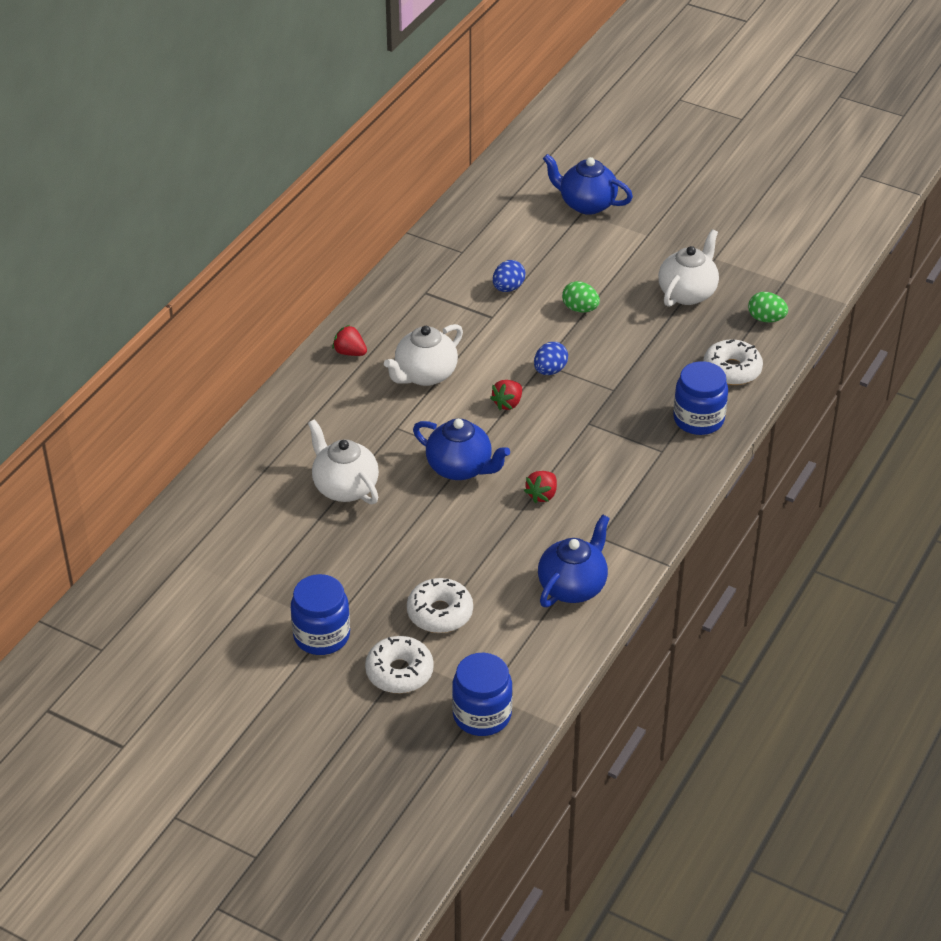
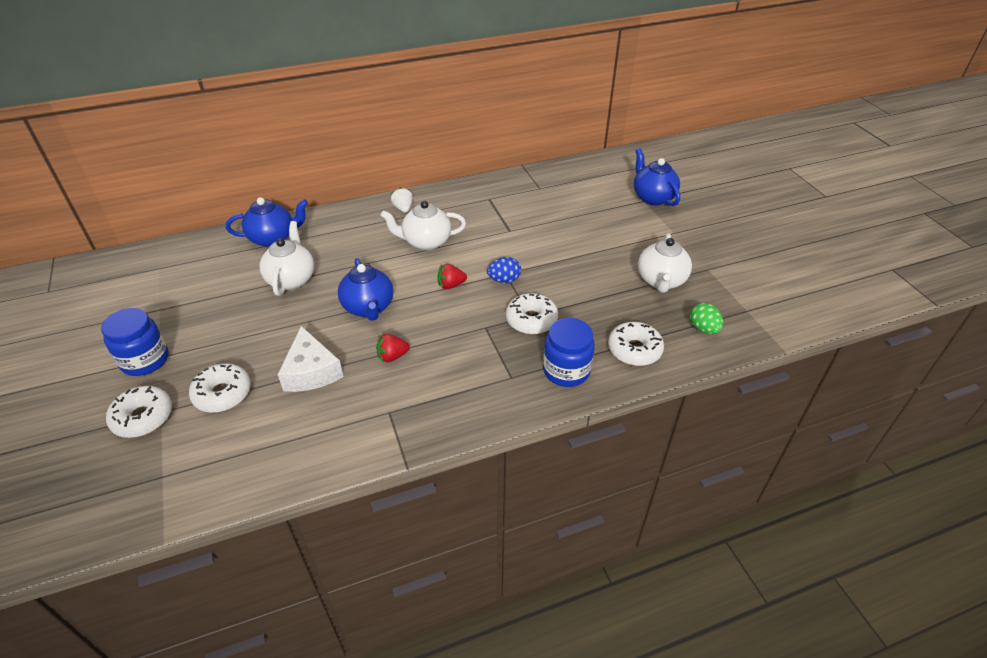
camera: 40 degrees right, 0 degrees up
red strawberry [332,325,367,356] -> white strawberry [391,187,413,213]
blue jar [452,653,513,736] -> none
blue egg [493,260,526,292] -> none
blue teapot [538,514,610,607] -> blue teapot moved to [226,197,308,247]
green egg [562,281,600,313] -> none
white teapot [658,229,719,307] -> white teapot turned 120 degrees clockwise [638,233,692,293]
none -> white cheese [277,326,344,392]
none -> white donut [506,293,558,334]

